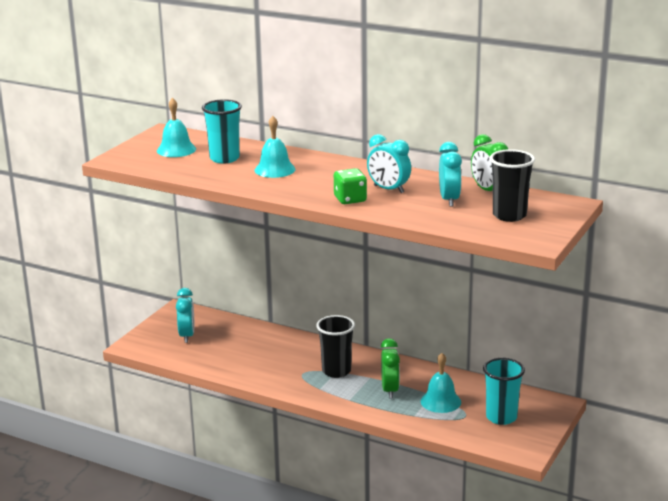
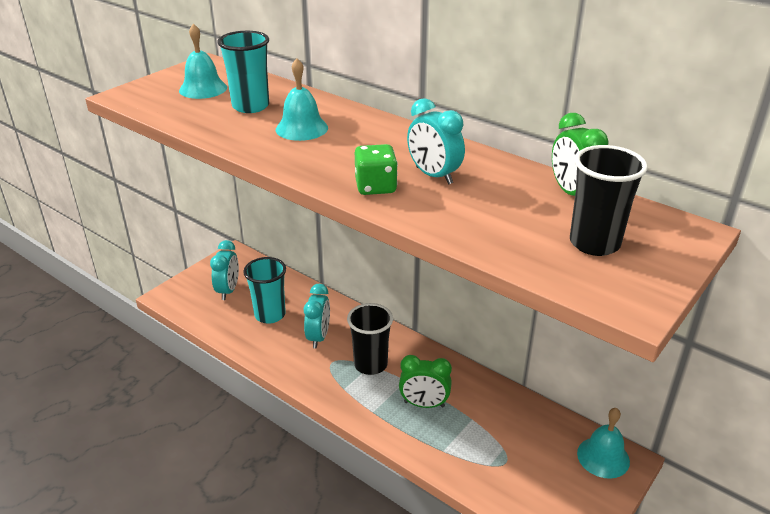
camera: 10 degrees right, 10 degrees up
green clock [381,338,400,398] -> green clock turned 90 degrees clockwise [399,355,452,408]
turquoise bell [421,353,461,413] -> turquoise bell moved to [577,408,630,479]
turquoise clock [439,142,462,207] -> turquoise clock moved to [304,284,330,348]
turquoise cup [483,358,525,425] -> turquoise cup moved to [243,257,286,324]

